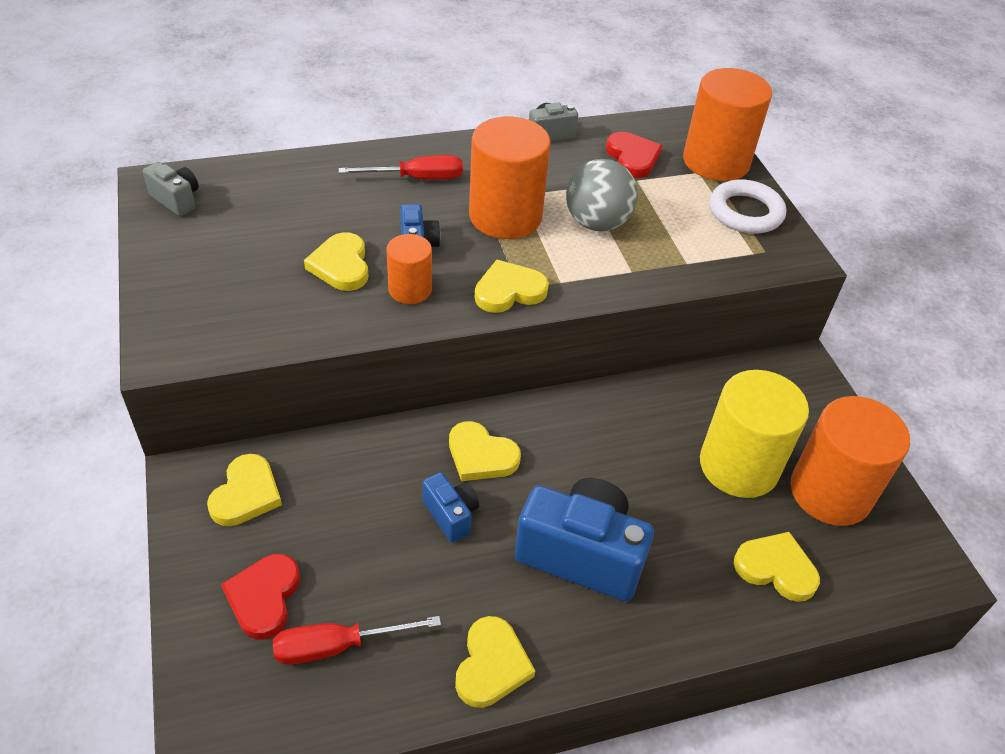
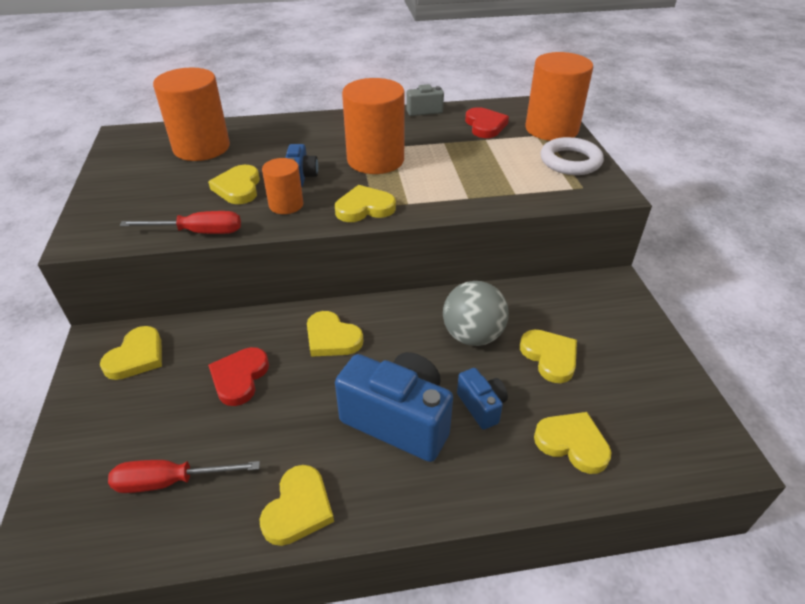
camera: 10 degrees right, 5 degrees down
grey camera [143,162,199,216] -> none
red heart [221,554,300,639] -> red heart moved to [208,347,269,406]
red screwdriver [339,155,463,180] -> red screwdriver moved to [120,211,241,234]
blue camera [422,472,479,543] -> blue camera moved to [457,368,508,430]
grey ball [566,159,638,231] -> grey ball moved to [443,281,509,346]
yellow cylinder [700,370,809,498] -> yellow heart [520,330,577,383]
orange cylinder [791,396,910,526] -> orange cylinder moved to [153,68,230,161]

